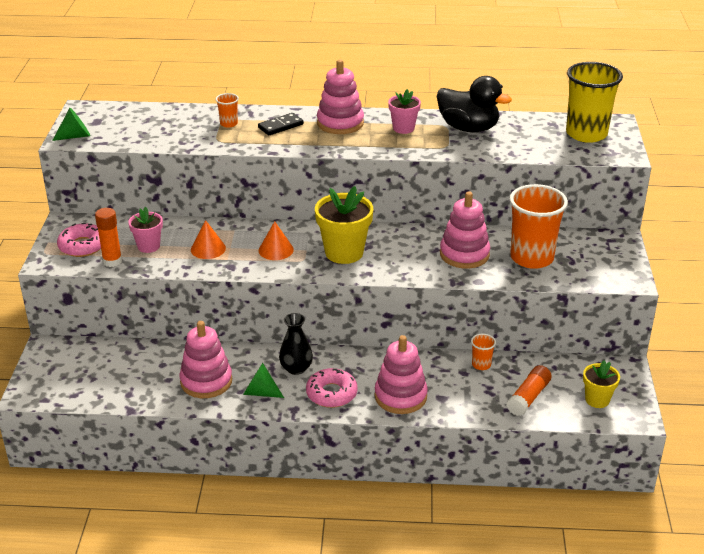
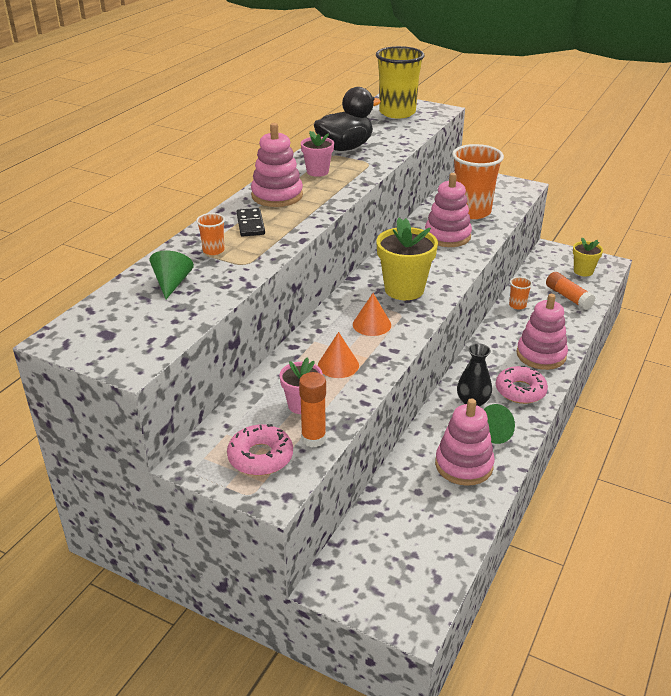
camera: 65 degrees left, 0 degrees up
green cone [52,108,90,141] -> green cone moved to [150,251,194,299]

